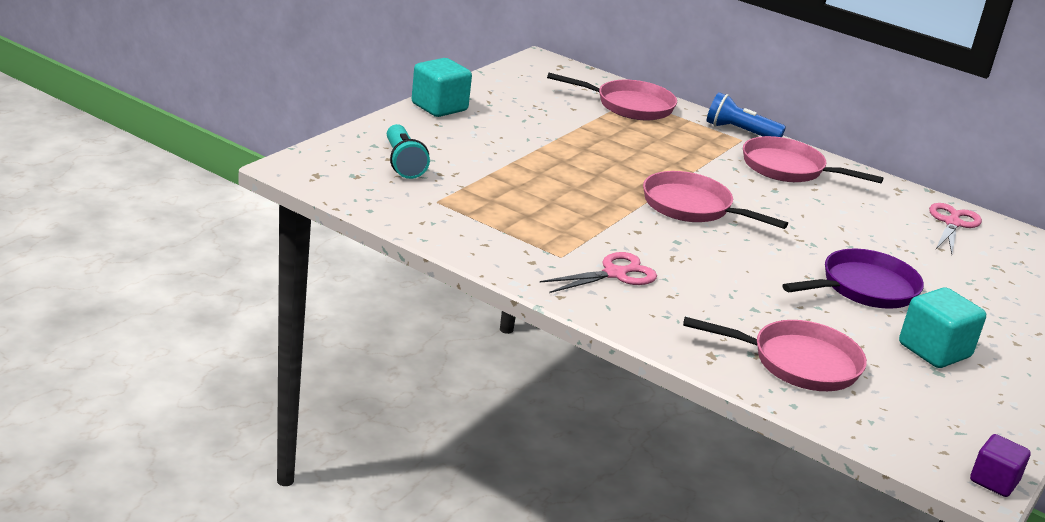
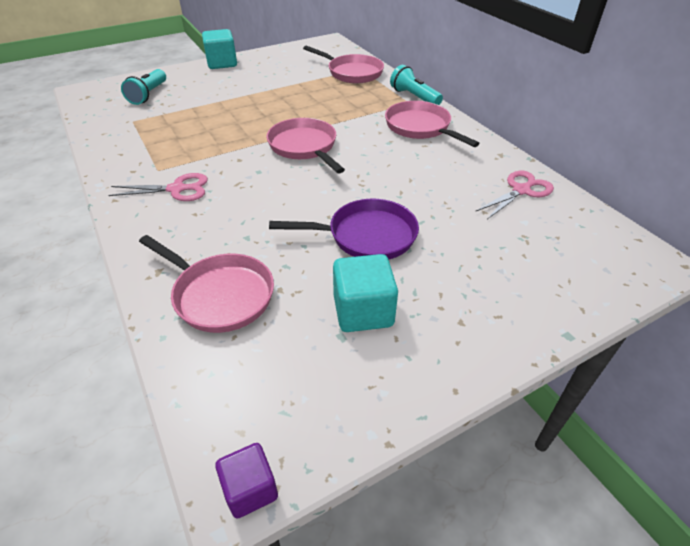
camera: 30 degrees right, 15 degrees up
blue flashlight [707,92,786,137] -> turquoise flashlight [390,65,443,105]

